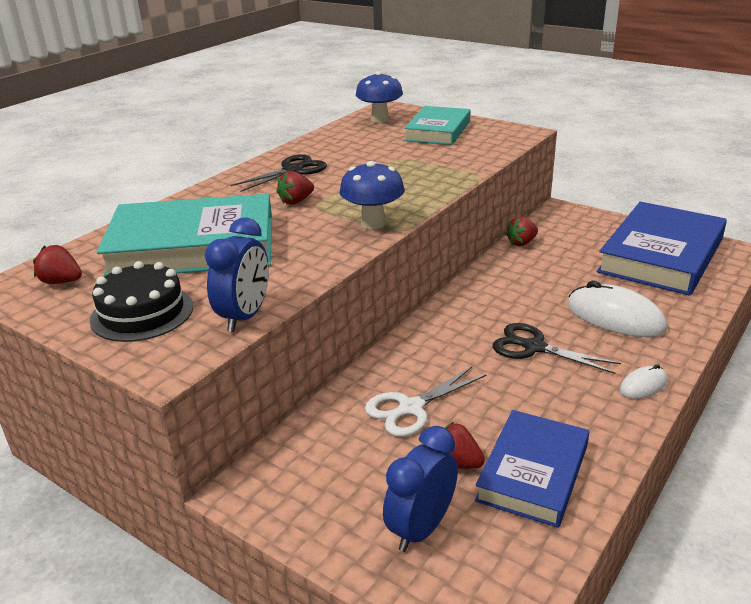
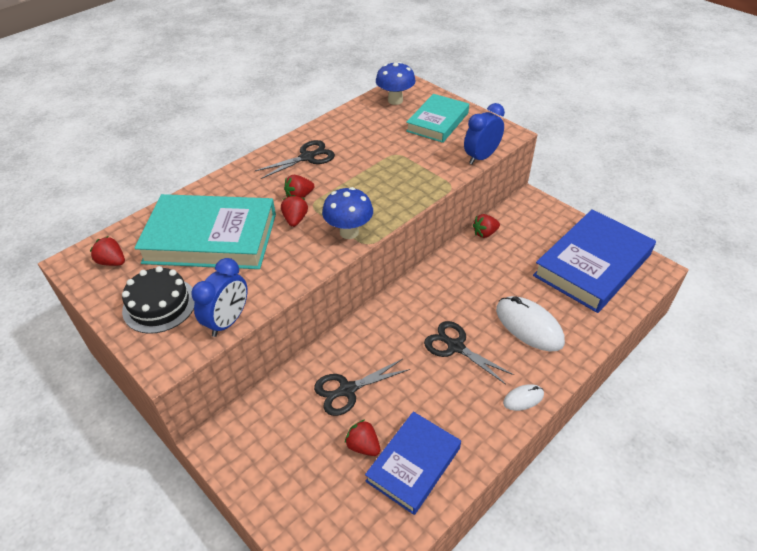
camera: 10 degrees right, 15 degrees up
white scissors [365,367,486,437] -> black scissors [314,359,410,416]
blue clock [383,426,458,552] -> blue clock moved to [464,103,505,165]
none -> red strawberry [281,195,308,227]

